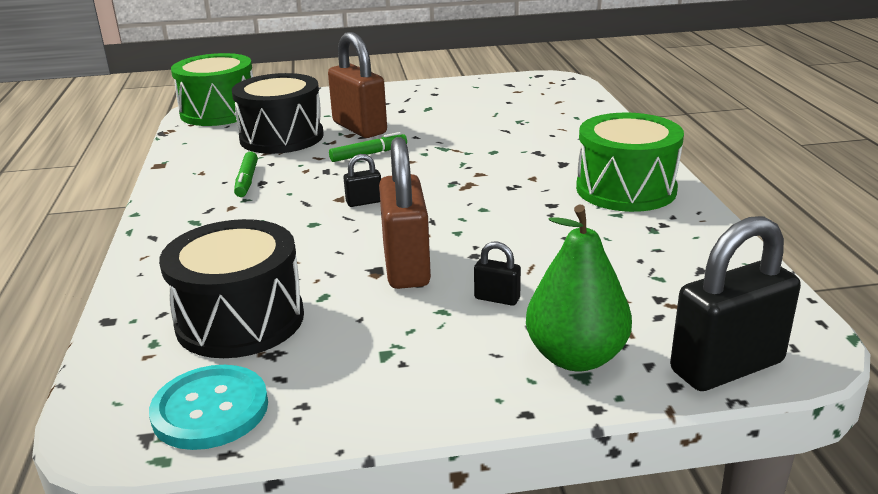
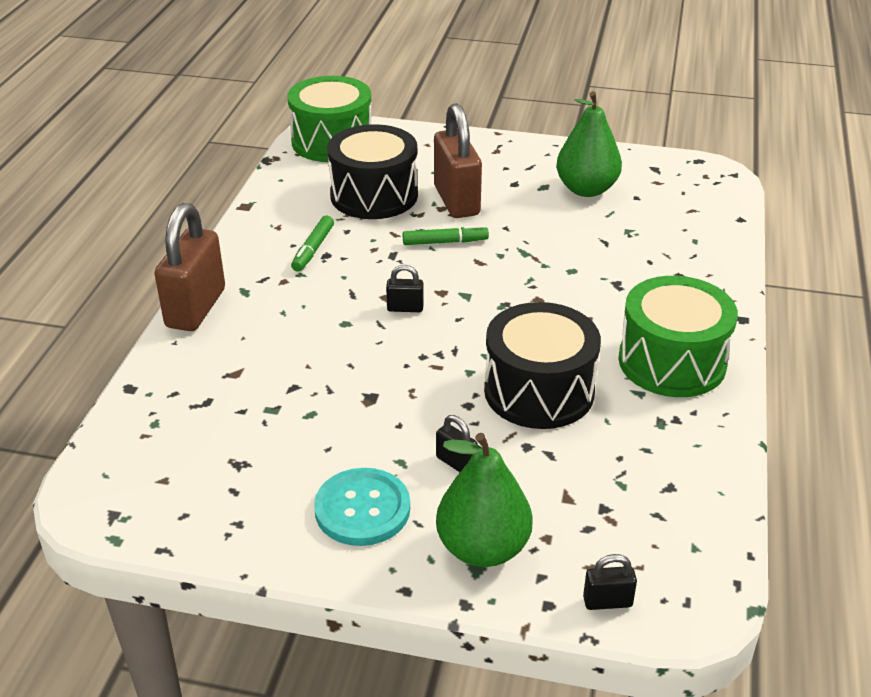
camera: 20 degrees right, 10 degrees up
turquoise button [149,365,268,450] -> turquoise button moved to [314,468,410,546]
black drum [159,219,304,358] -> black drum moved to [484,302,601,429]
brown padlock [379,137,431,289] -> brown padlock moved to [155,203,225,331]
black padlock [670,216,801,391] -> black padlock [583,554,637,610], size x0.45
none -> green pear [556,91,622,197]

